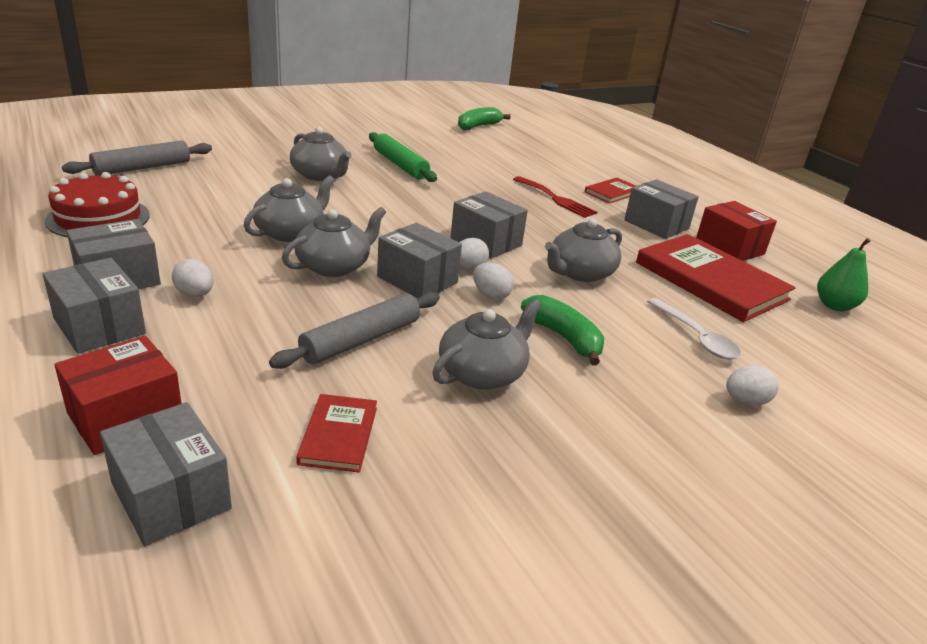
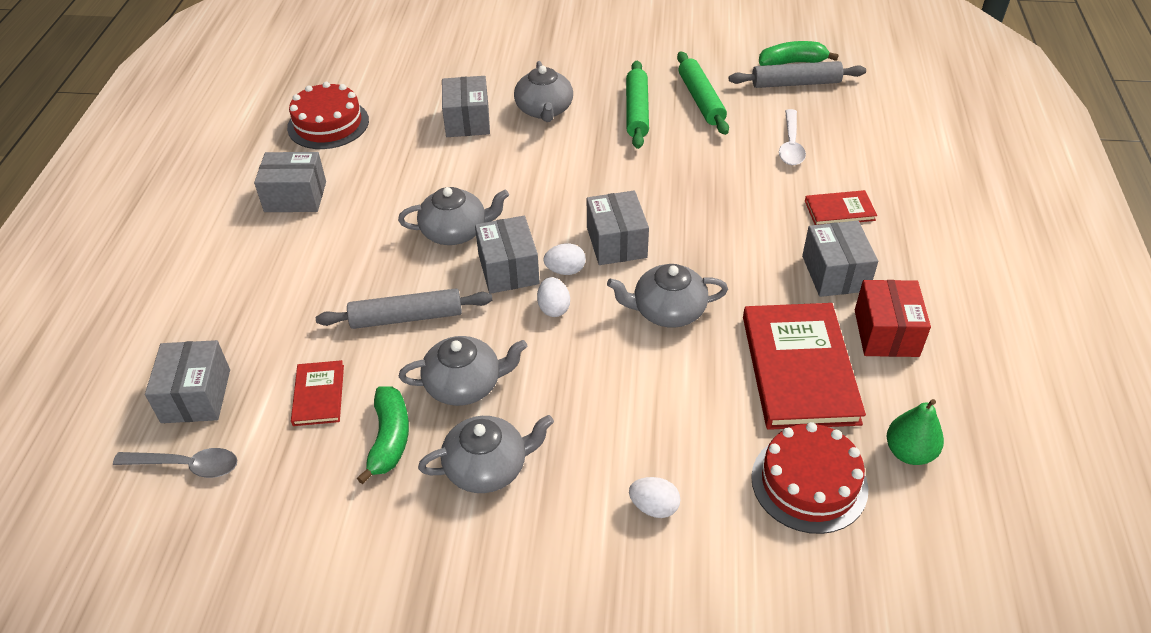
camera: 40 degrees right, 15 degrees up
grey box [43,258,146,354] -> grey box moved to [442,76,490,137]
red box [54,336,182,455] -> none
grey rolling pin [62,140,212,175] -> grey rolling pin moved to [729,61,866,88]
white egg [172,259,214,297] -> none
grey teapot [244,175,334,242] -> grey teapot moved to [418,415,554,493]
red book [296,394,377,473] -> red book turned 45 degrees counterclockwise [291,360,344,426]
red fork [513,176,598,218] -> none
green banana [521,295,604,366] -> green banana moved to [357,386,409,484]
white spoon [647,298,741,360] -> white spoon moved to [779,109,806,165]
none -> grey spoon [113,448,237,478]
none -> green rolling pin [677,51,729,135]
none -> red cake [751,422,869,534]

